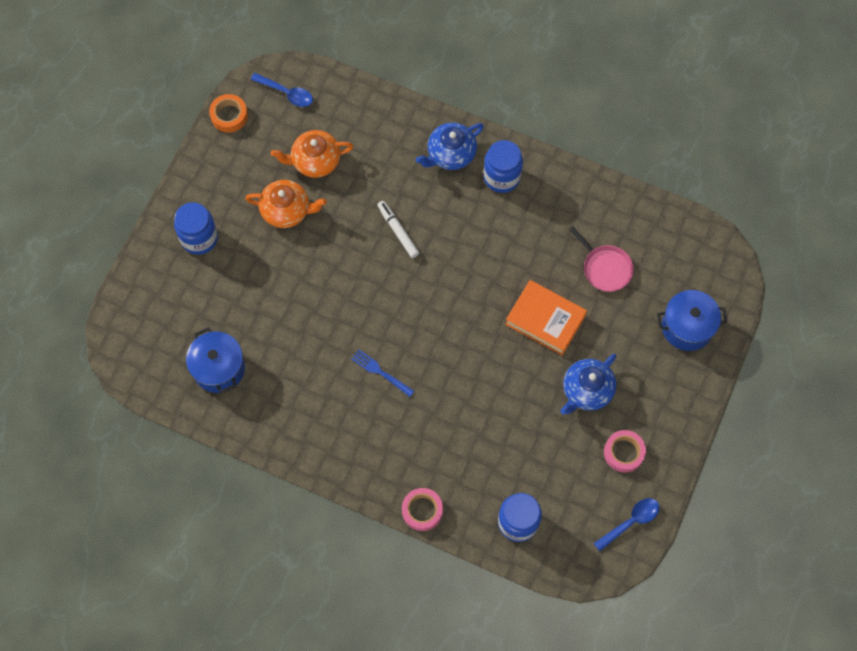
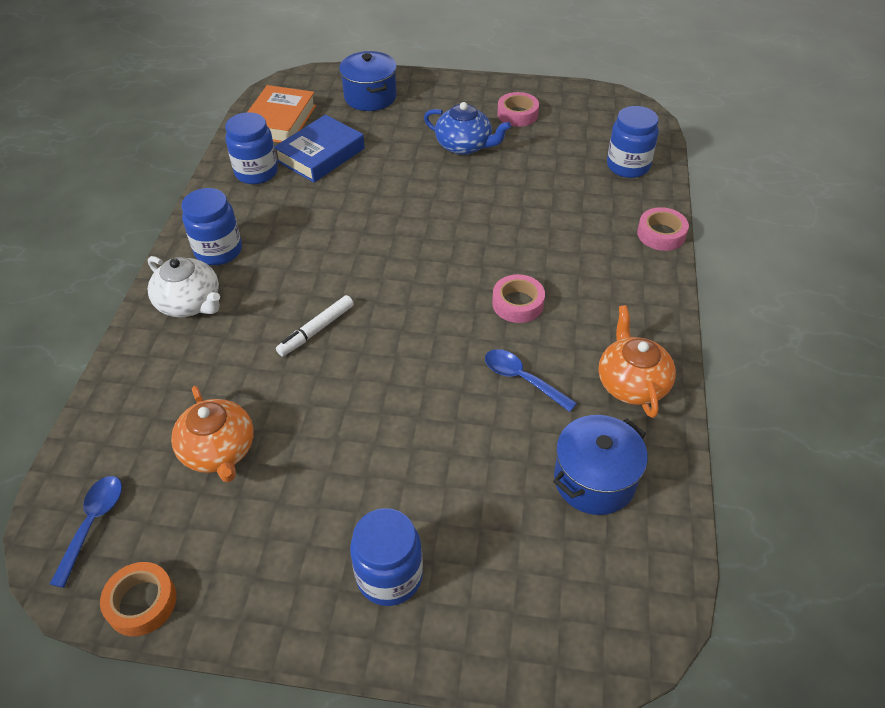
camera: 105 degrees left, 20 degrees down
orange teapot [245,180,327,228] -> orange teapot moved to [599,305,676,418]
blue fork [351,349,414,397] -> pink tape [492,274,545,323]
blue teapot [416,123,484,170] -> white teapot [148,256,220,317]
orange book [505,280,587,355] -> orange book moved to [248,85,316,143]
pink pan [569,227,634,292] -> blue book [274,115,365,183]
blue spoon [594,498,660,551] -> blue spoon moved to [485,349,577,412]
none -> blue jar [225,112,278,184]

